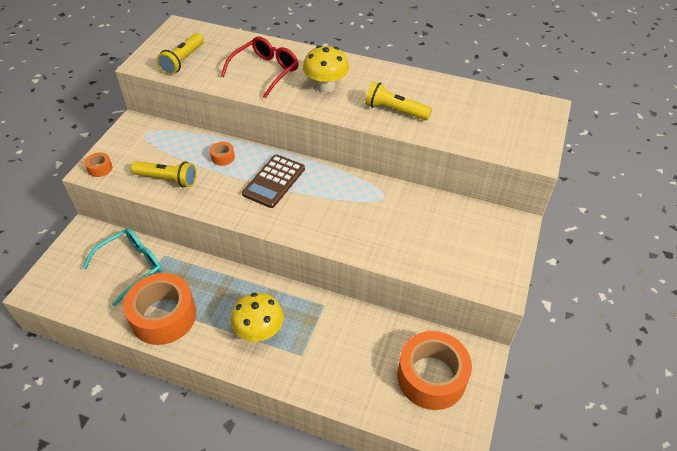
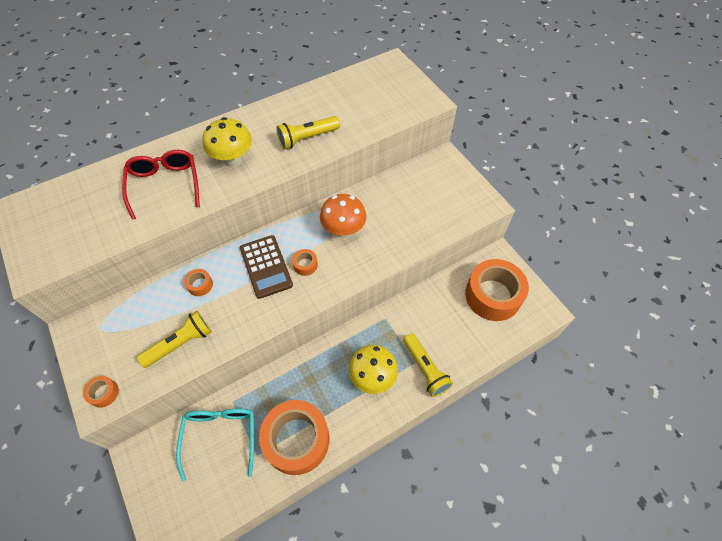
camera: 50 degrees left, 10 degrees up
yellow flashlight [156,33,204,75] -> yellow flashlight moved to [403,334,453,397]
none -> orange tape [292,249,318,276]
none -> orange mushroom [320,194,366,238]

